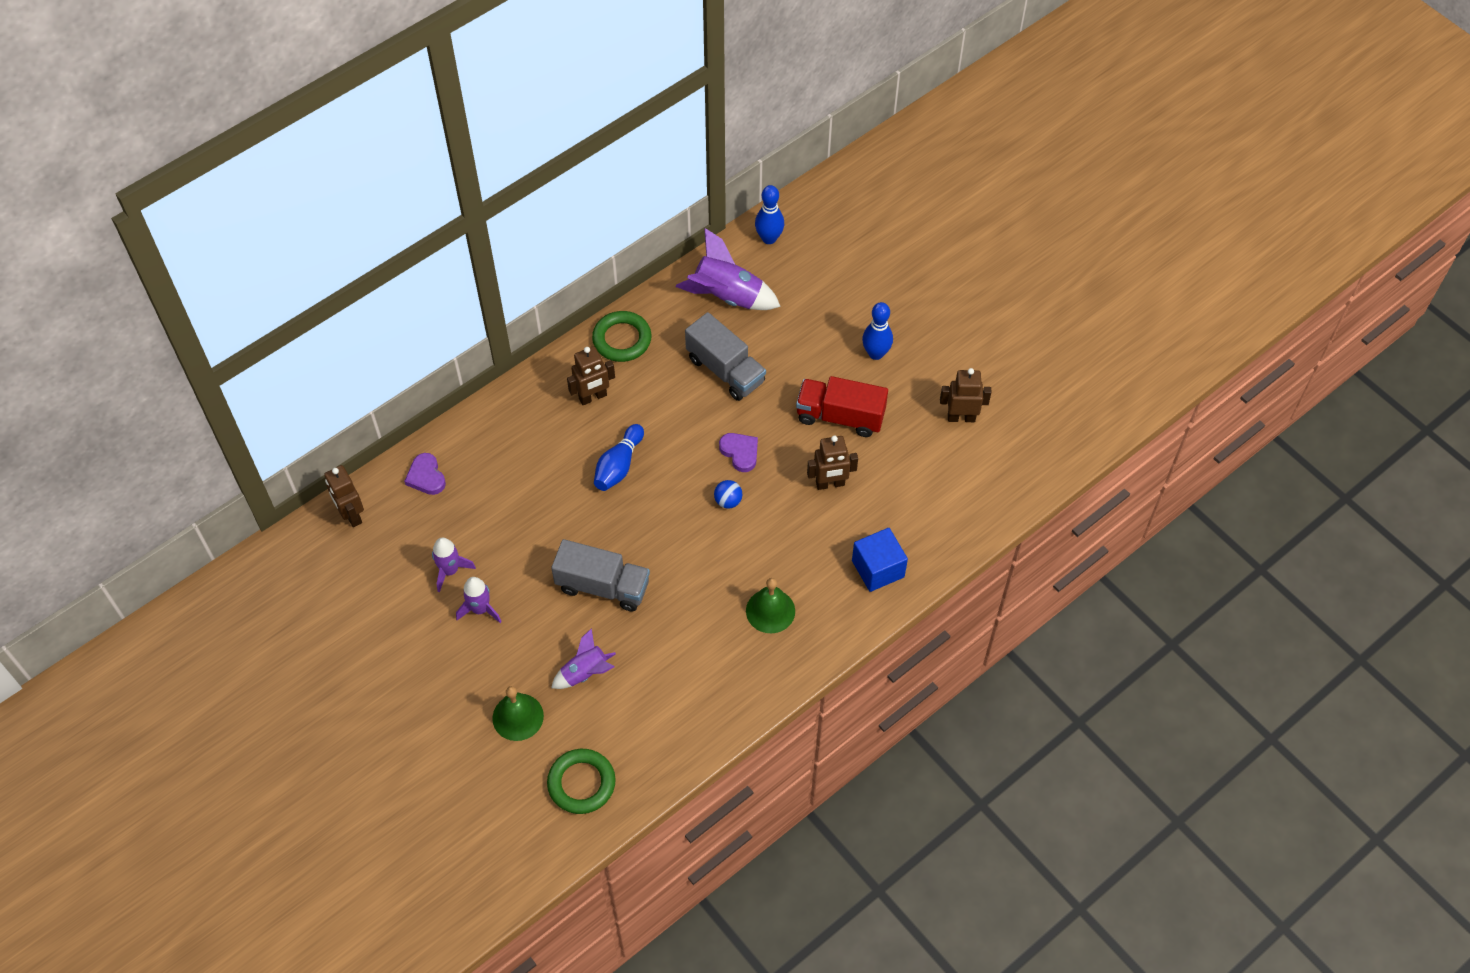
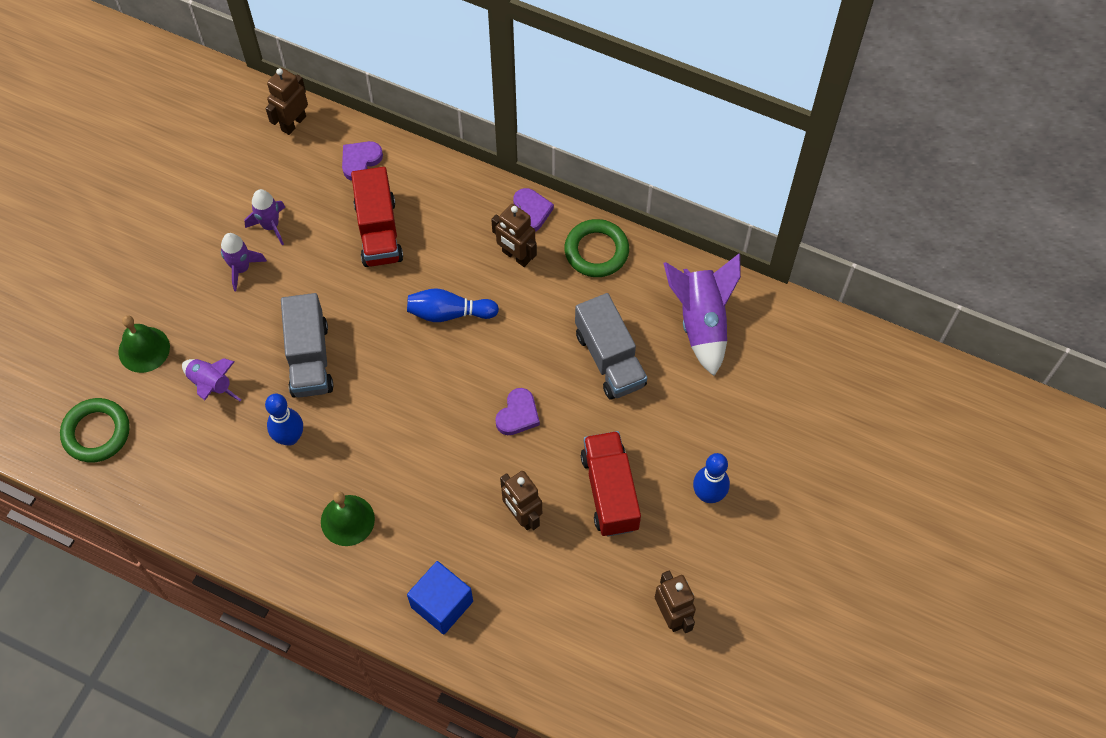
camera: 65 degrees right, 5 degrees up
grey truck [685,312,766,401] -> grey truck turned 45 degrees counterclockwise [575,293,647,400]
blue ball [714,480,742,509] -> none
blue bowling pin [755,185,784,244] -> blue bowling pin moved to [265,394,303,446]
none -> red truck [351,167,403,267]
none -> purple heart [513,188,554,232]

